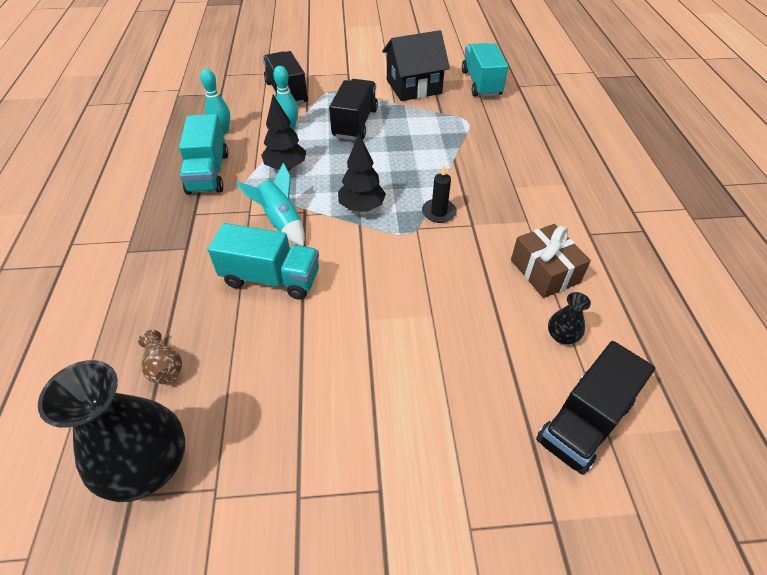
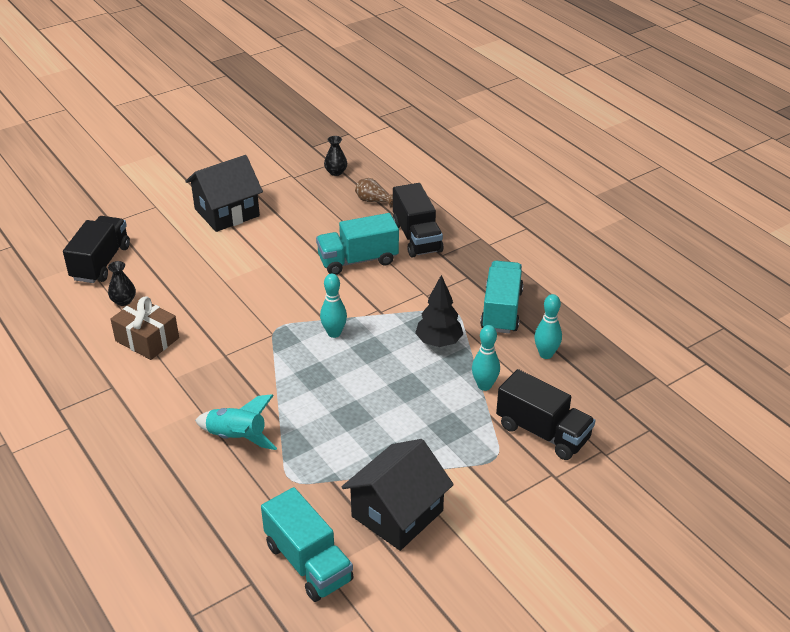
camera: 150 degrees right, 10 degrees down
black vase [38,360,185,502] -> black vase [324,136,347,176], size x0.44
turquoise truck [179,114,228,195] -> turquoise truck turned 45 degrees clockwise [480,261,523,333]
turquoise rocket [236,163,305,246] -> turquoise rocket moved to [195,394,277,450]
black truck [329,79,378,140] -> black truck moved to [393,183,444,258]
black tree [338,134,386,212] -> turquoise bowling pin [320,274,347,338]
black candle [422,165,457,223] -> none
none -> black house [185,155,263,232]

